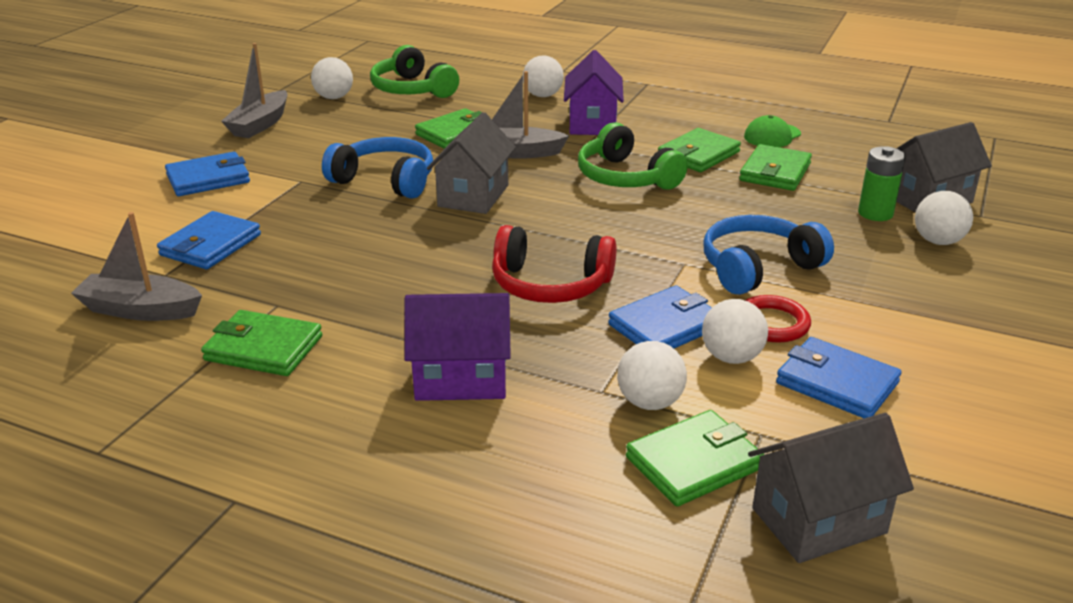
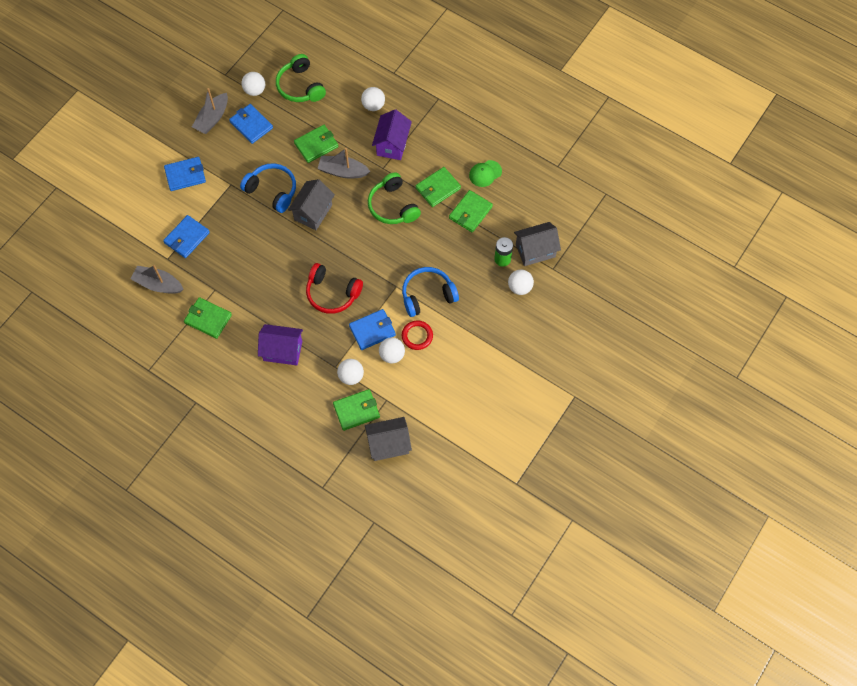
camera: 10 degrees right, 35 degrees up
blue wallet [776,337,901,418] -> blue wallet moved to [229,104,273,144]

